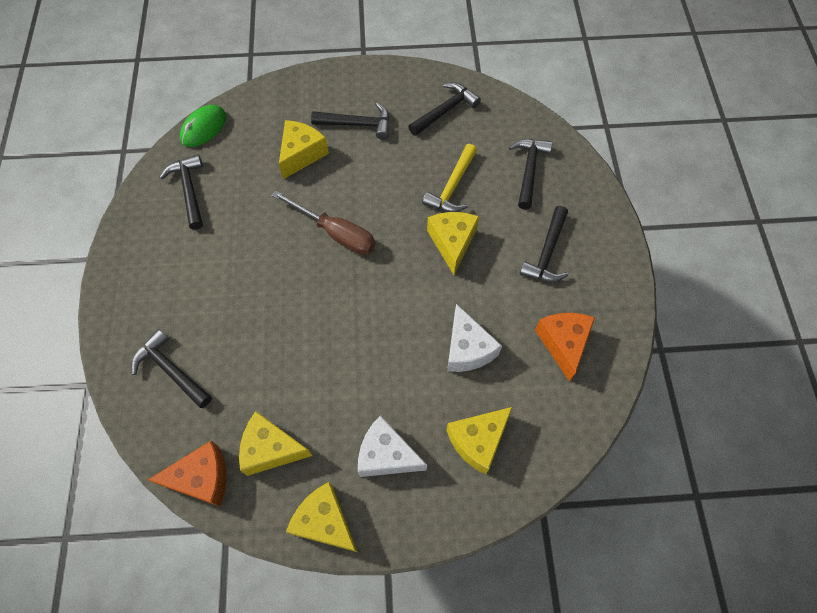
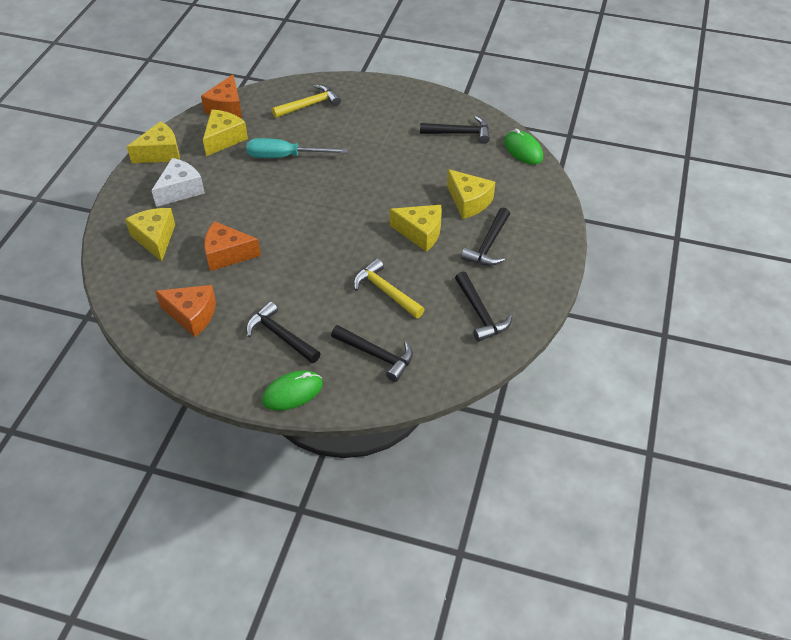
camera: 110 degrees right, 15 degrees down
black hammer [131,329,212,408] -> yellow hammer [272,85,341,118]
brown screwdriver [271,190,375,255] -> none
yellow cheese [427,212,479,275] -> yellow cheese moved to [390,205,442,252]
white cheese [447,304,502,372] -> orange cheese [204,221,261,271]
none -> turquoise screwdriver [246,138,348,158]
none -> green mouse [262,370,323,411]

